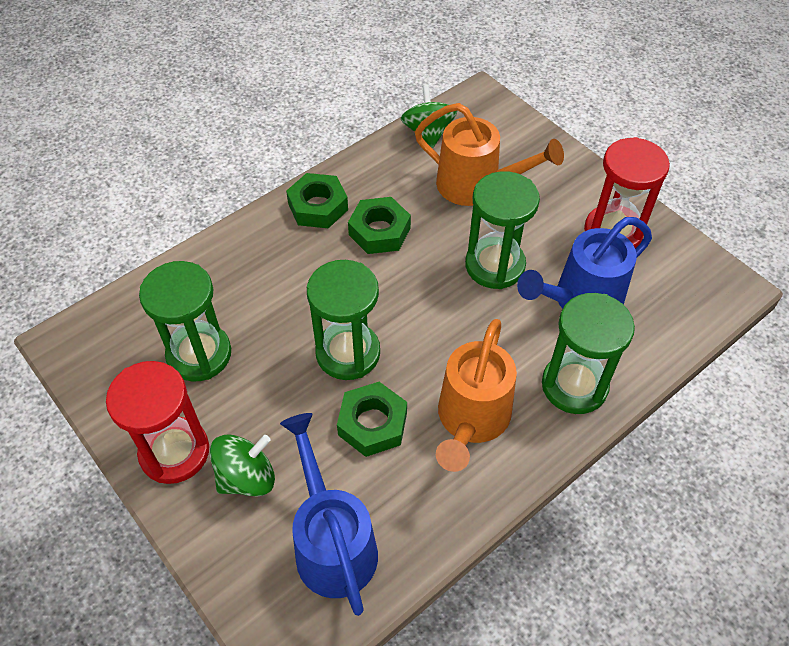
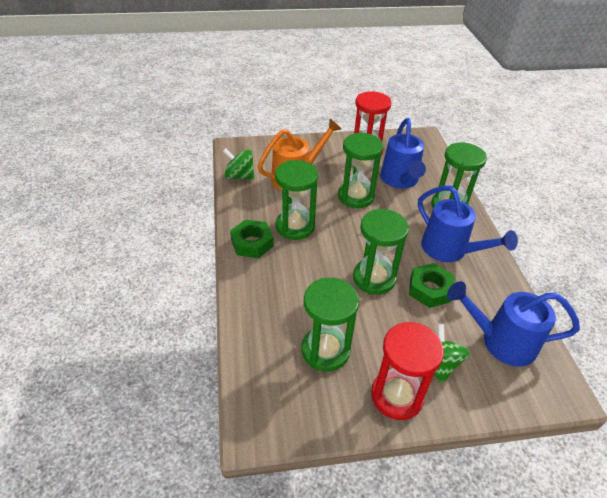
camera: 60 degrees left, 10 degrees down
green nut [348,197,411,254] -> green hourglass [275,160,318,240]
orange watering can [436,319,517,472] -> blue watering can [418,185,518,262]

